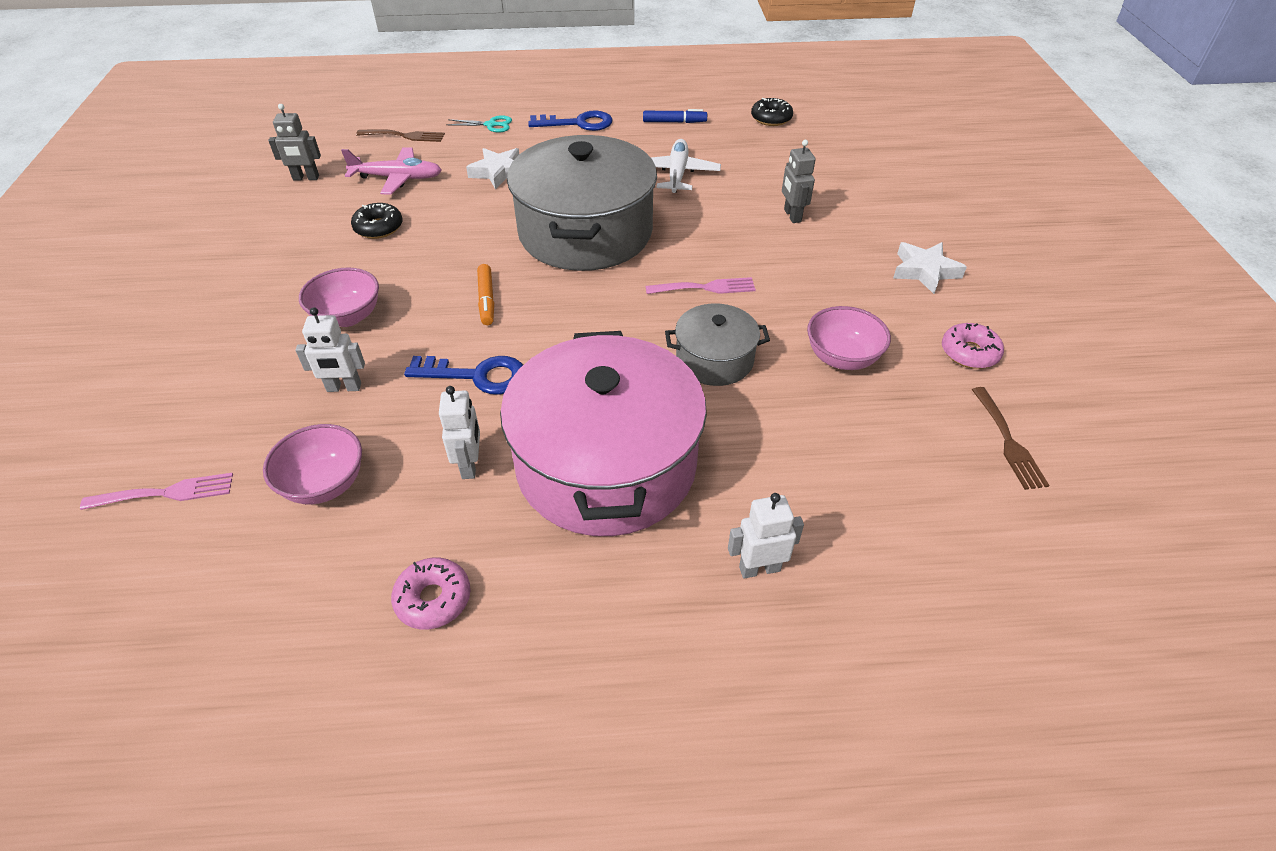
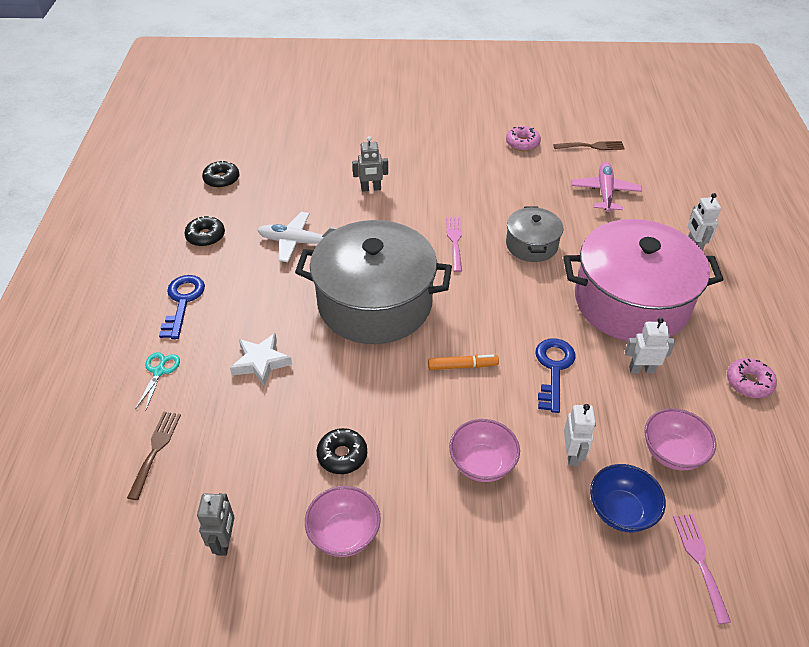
camera: 85 degrees left, 0 degrees up
pink plane [341,147,442,195] -> pink plane moved to [571,162,642,212]
blue marker [643,109,707,123] -> black donut [185,216,225,247]
pink bowl [807,306,891,370] -> pink bowl moved to [305,486,381,557]
white star [893,242,967,294] -> none
none -> blue bowl [590,464,666,532]

